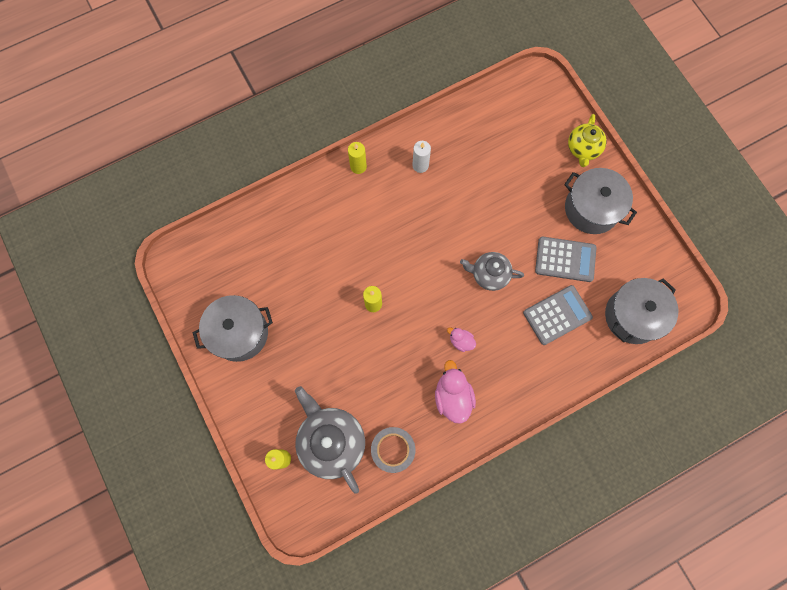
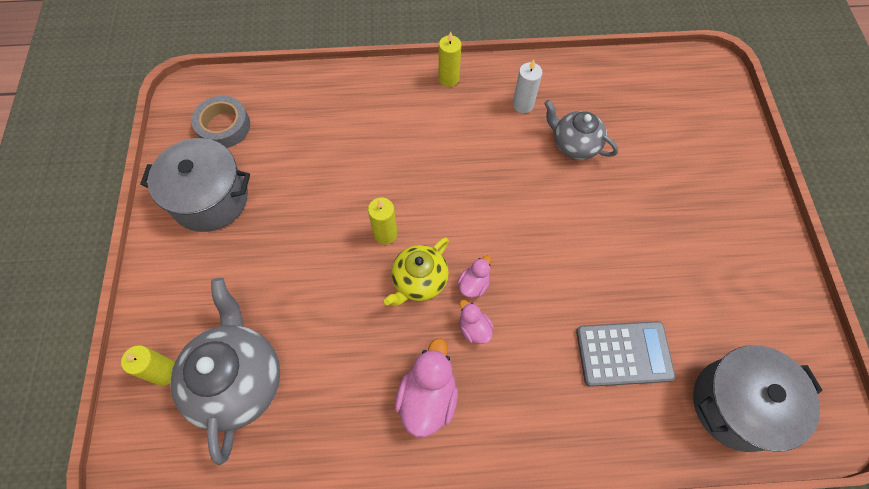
camera: 25 degrees right, 10 degrees down
grey tape [371,427,415,473] -> grey tape moved to [192,96,250,148]
grey teapot [460,252,524,291] -> grey teapot moved to [544,100,618,160]
grey calculator [535,236,597,282] -> none
grey pot [564,168,637,234] -> none
yellow teapot [568,114,607,167] -> yellow teapot moved to [384,237,449,306]
none -> pink duck [457,256,491,298]

